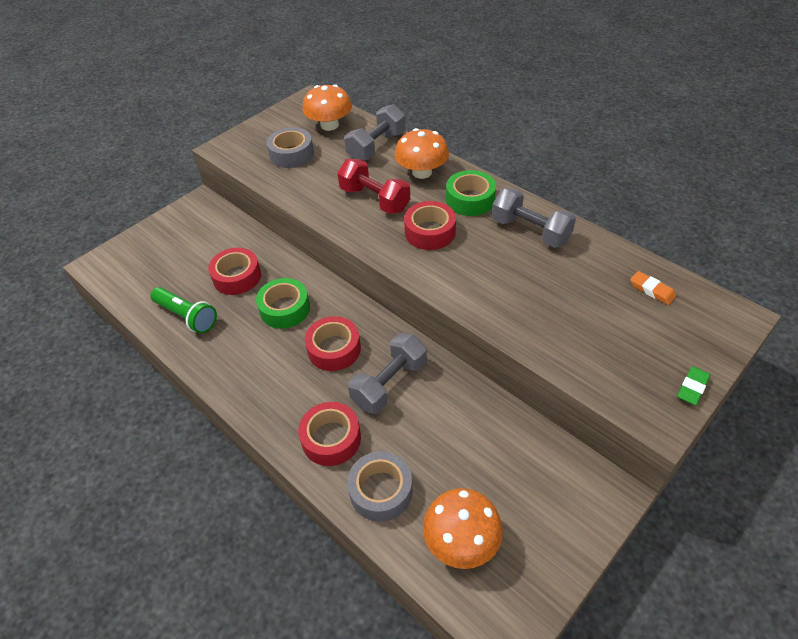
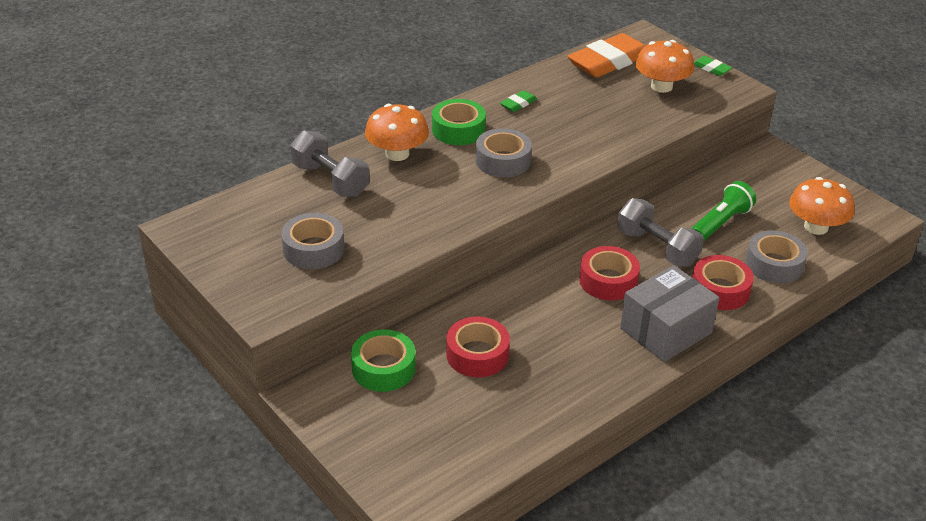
camera: 85 degrees left, 10 degrees down
green flashlight [150,287,217,333] -> green flashlight moved to [692,181,756,242]
green tape [256,278,310,329] -> green tape moved to [351,330,416,392]
orange mushroom [303,84,352,131] -> orange mushroom moved to [635,40,694,93]
red dumbbell [337,159,410,214] -> none
red tape [404,201,456,250] -> grey tape [476,128,532,177]
grey dumbbell [492,188,576,248] -> green eraser [500,90,537,112]
orange eraser [630,271,676,305] -> orange eraser [567,33,646,78], size x2.33
none -> grey box [620,265,720,362]

